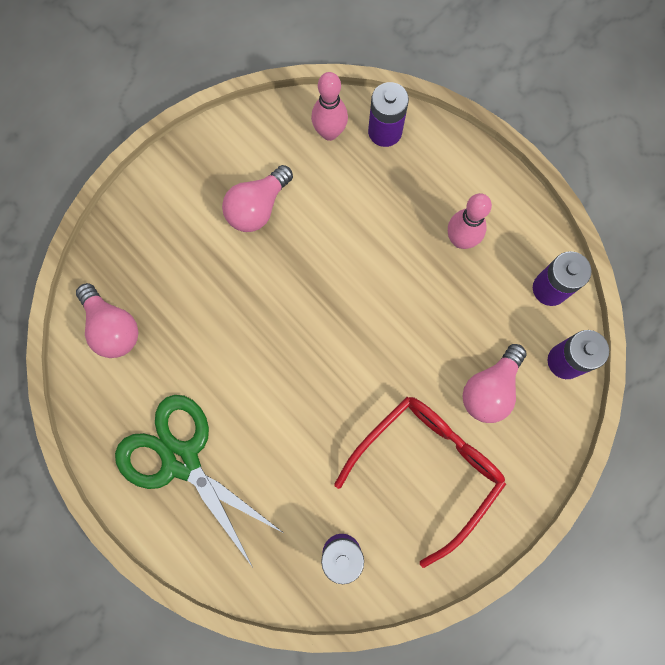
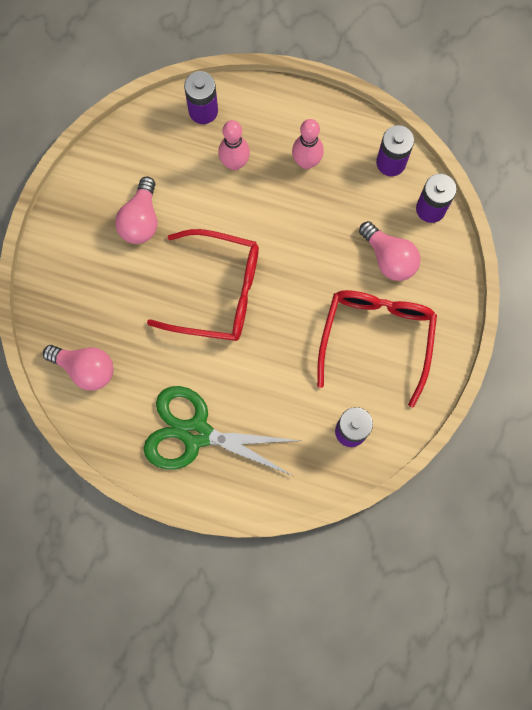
camera: 30 degrees left, 0 degrees up
pink bowling pin [311,72,348,141] -> pink bowling pin moved to [218,120,250,170]
pink light bulb [463,344,527,423] -> pink light bulb turned 45 degrees counterclockwise [359,221,421,281]
none -> red glasses [147,229,259,341]

